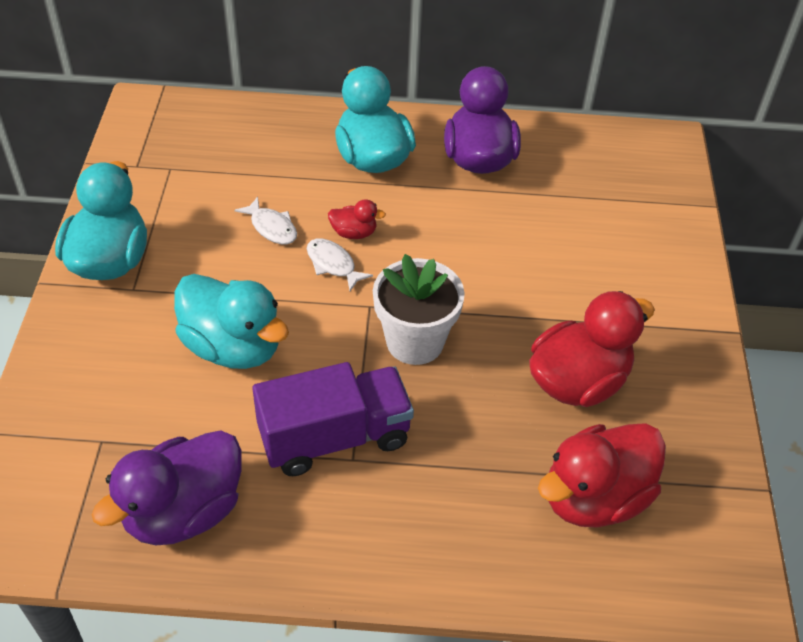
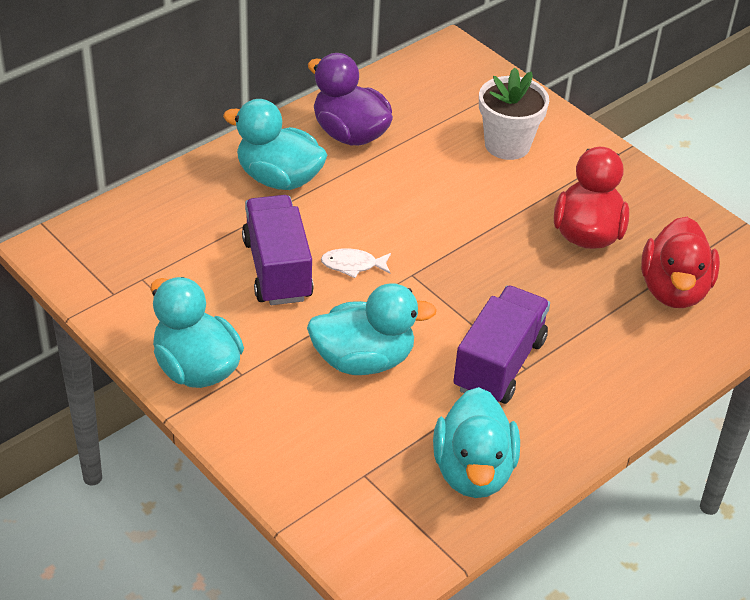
camera: 45 degrees left, 5 degrees down
purple duck [91,430,242,545] -> turquoise duck [433,387,520,498]
white fish [234,196,297,244] -> purple truck [242,195,314,305]
red duck [328,199,386,239] -> none
white flower pot [373,254,465,365] -> white flower pot moved to [479,68,549,160]

